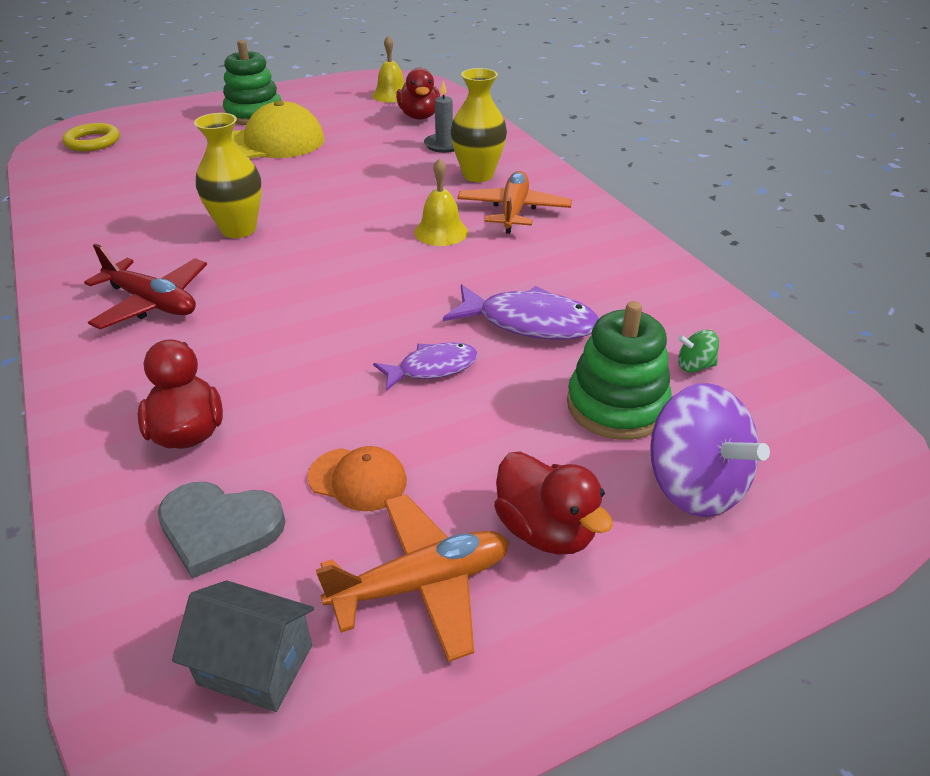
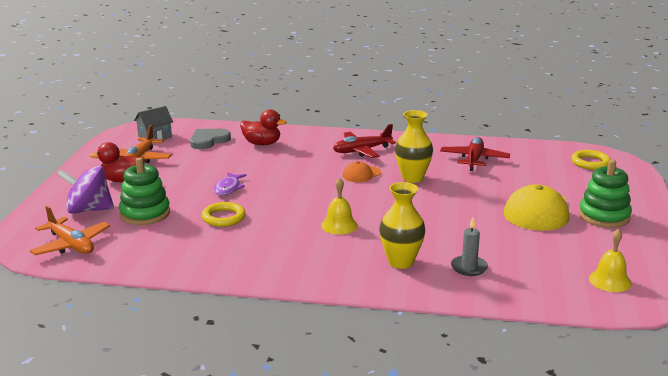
camera: 125 degrees right, 15 degrees down
orange cap [308,446,407,511] -> orange cap moved to [343,161,381,182]
red duck [396,68,440,119] -> none
purple fish [443,284,599,340] -> yellow ring [202,202,246,227]
orange plane [457,171,572,234] -> orange plane moved to [30,206,110,255]
green spinning top [678,330,719,372] -> none
none -> red plane [440,137,510,171]

